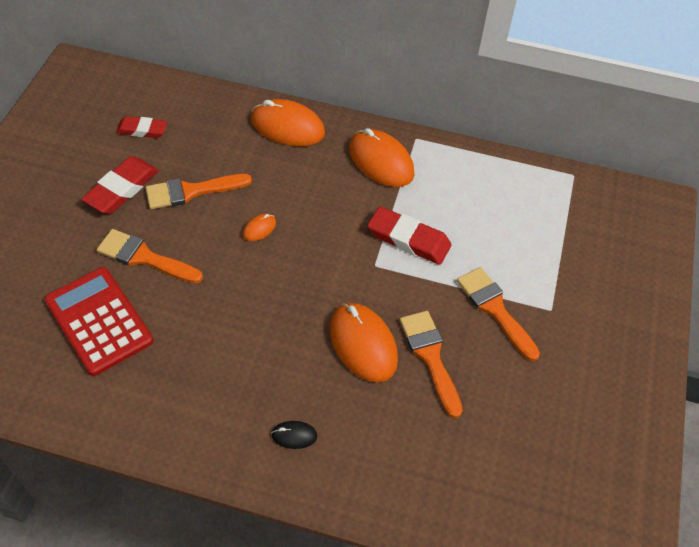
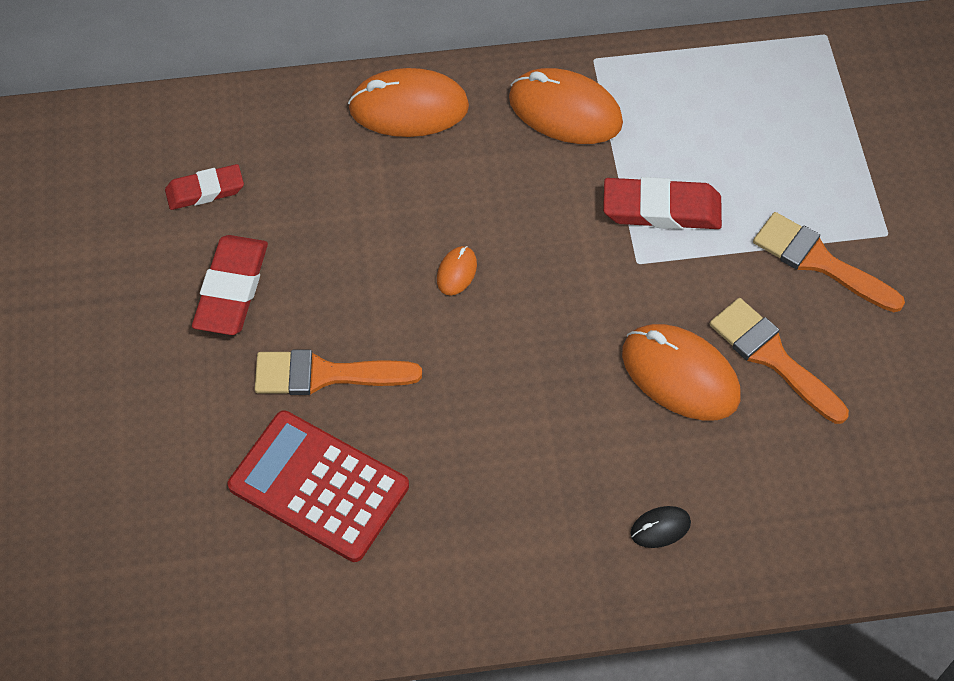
camera: 20 degrees left, 5 degrees up
orange brush [146,174,252,209] -> none

